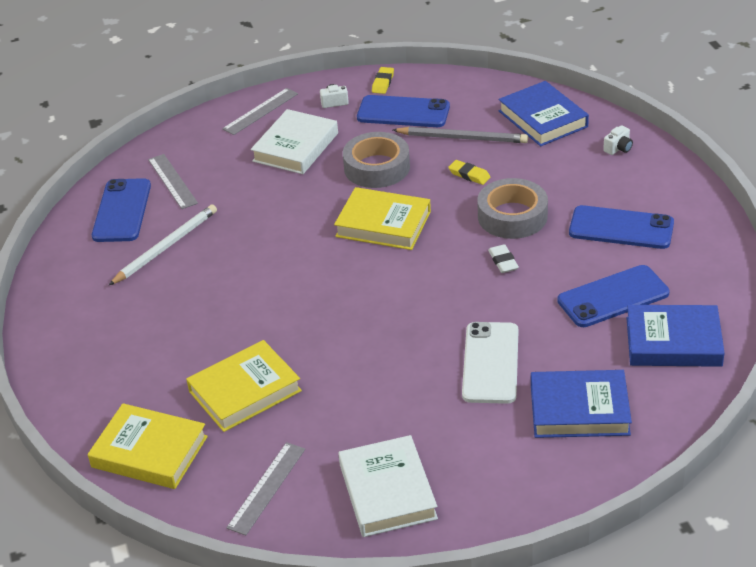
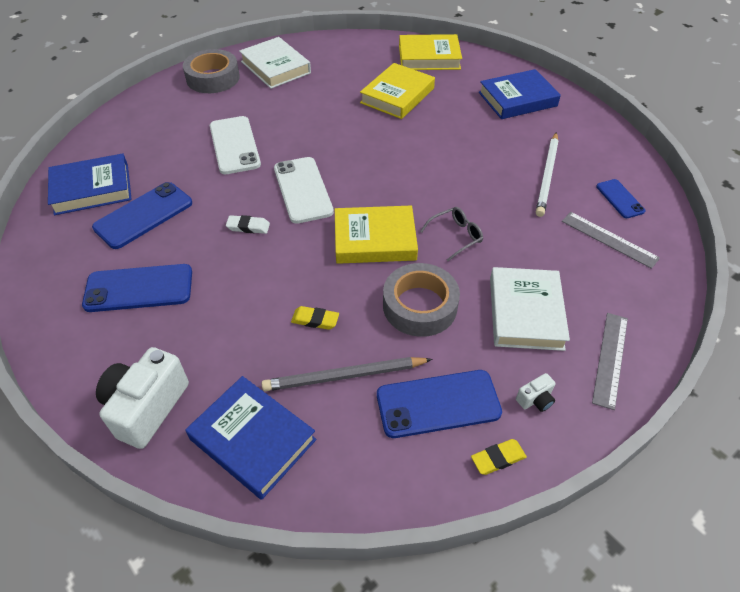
camera: 155 degrees right, 10 degrees up
blue phone [92,178,151,242] -> blue phone [596,179,645,218], size x0.58
grey ruler [226,442,305,536] -> none
yellow eraser [372,67,394,94] -> yellow eraser turned 75 degrees clockwise [471,439,527,475]
grey tape [477,178,548,239] -> grey tape moved to [183,49,240,93]
white eraser [488,244,519,273] -> white eraser turned 45 degrees counterclockwise [226,215,270,234]
blue book [531,370,632,438] -> blue book moved to [479,69,561,119]
white camera [603,125,633,155] -> white camera [96,347,189,449], size x2.28
none -> white phone [274,157,334,224]
none -> grey glasses [420,207,483,261]

